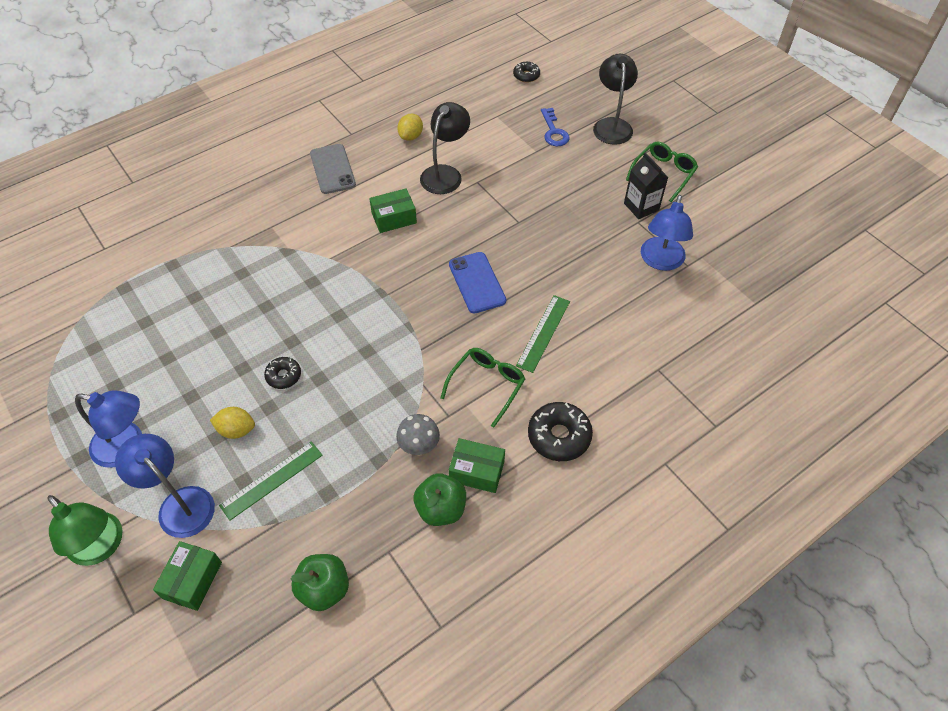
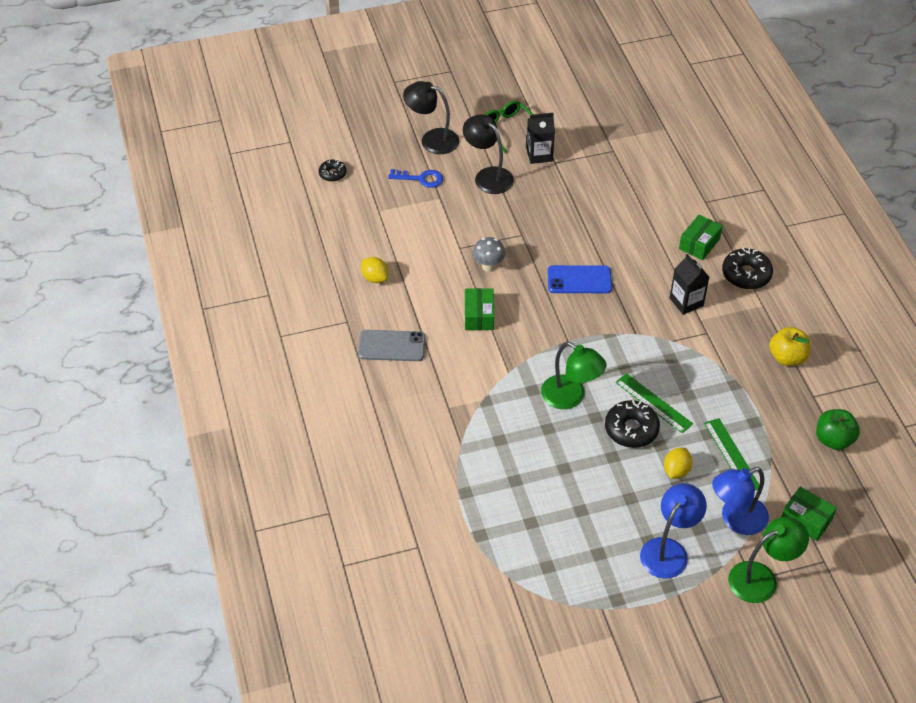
camera: 70 degrees left, 5 degrees down
black donut [264,357,301,389] -> black donut [605,400,660,448], size x1.69
grey mushroom [396,414,440,455] -> grey mushroom moved to [473,237,505,272]
green apple [414,473,466,526] -> yellow apple [769,327,811,366]
black lamp [420,102,470,194] -> black lamp moved to [463,114,514,194]
green glasses [441,348,525,428] -> black carton [670,254,709,315]
green box [449,438,505,493] -> green box moved to [679,215,723,260]
green ruler [516,295,570,373] -> green ruler moved to [615,373,693,434]
blue lamp [641,195,693,271] -> none
none -> green lamp [541,342,607,409]

